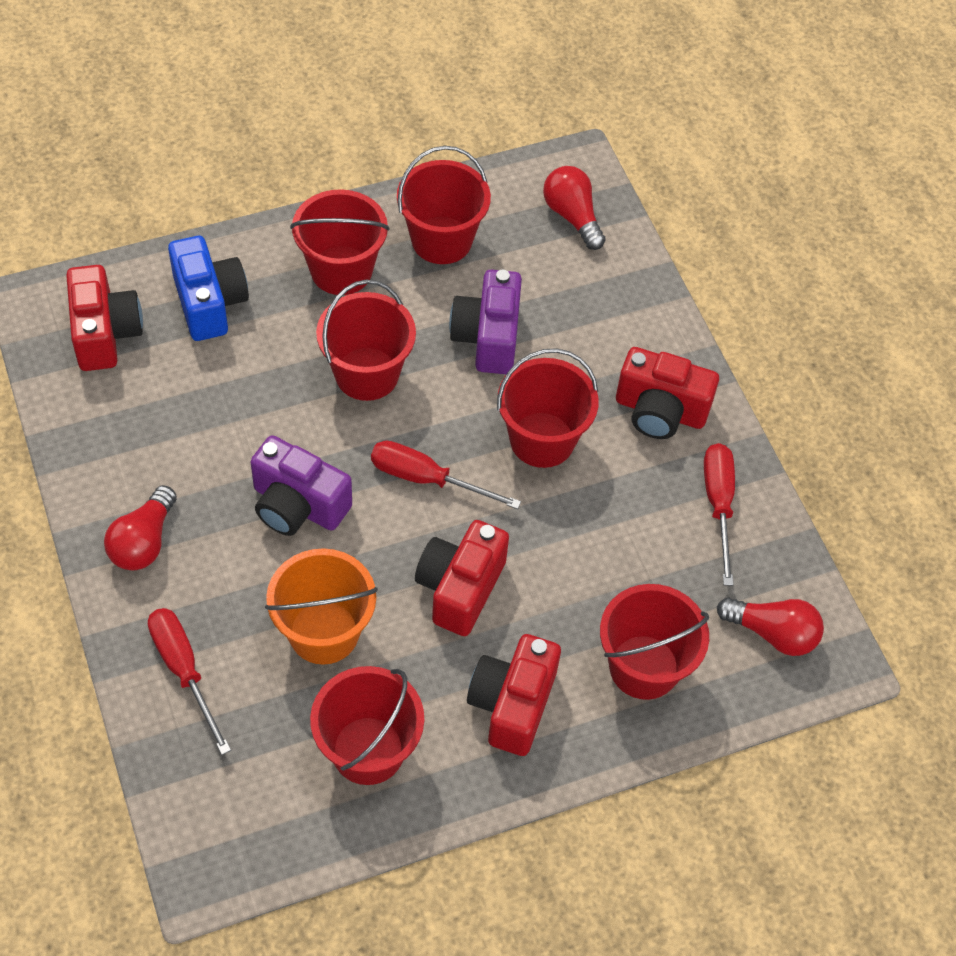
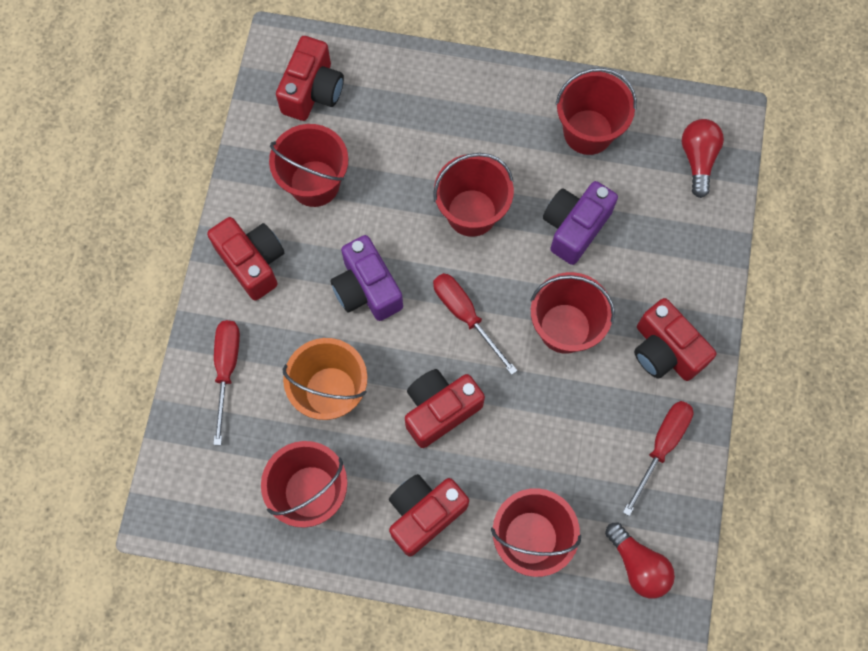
camera: 35 degrees right, 15 degrees up
red light bulb [104,485,177,571] -> red camera [207,217,284,300]
blue camera [168,236,249,341] -> none
red bucket [290,189,390,295] -> red bucket moved to [269,124,348,207]

